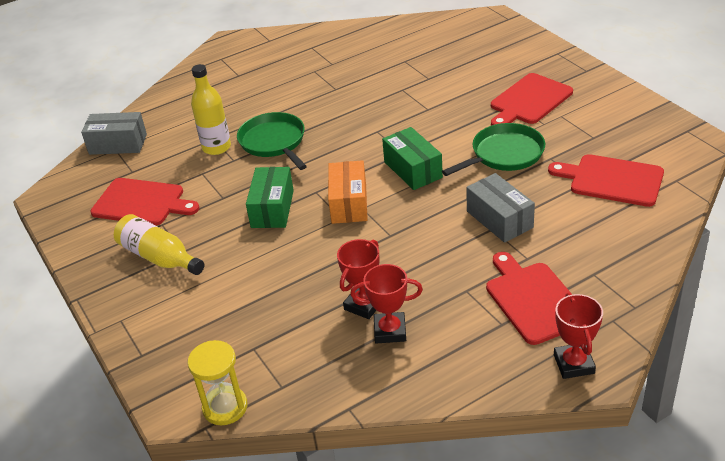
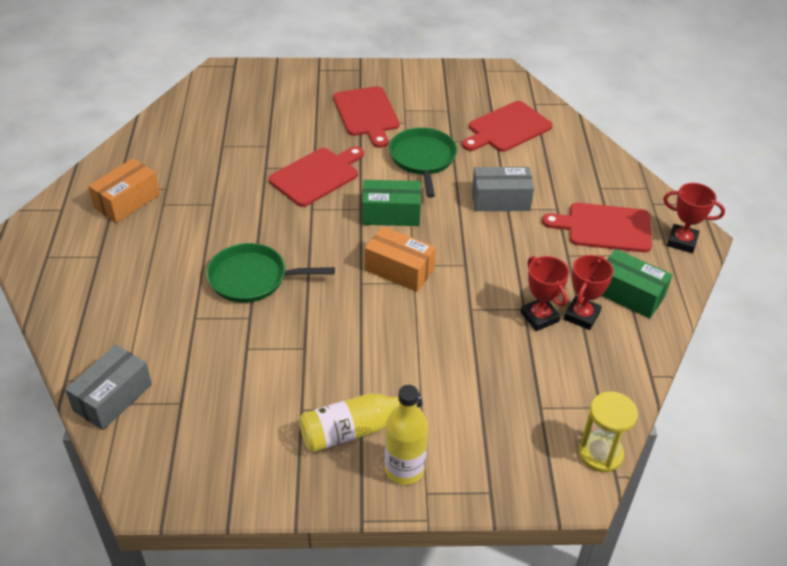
camera: 65 degrees left, 5 degrees up
red cutting board [90,178,200,225] -> red cutting board moved to [269,146,364,207]
yellow bottle [191,64,231,155] -> yellow bottle moved to [385,385,428,485]
green box [246,167,294,228] -> green box moved to [601,249,672,318]
none -> orange box [88,158,160,223]

